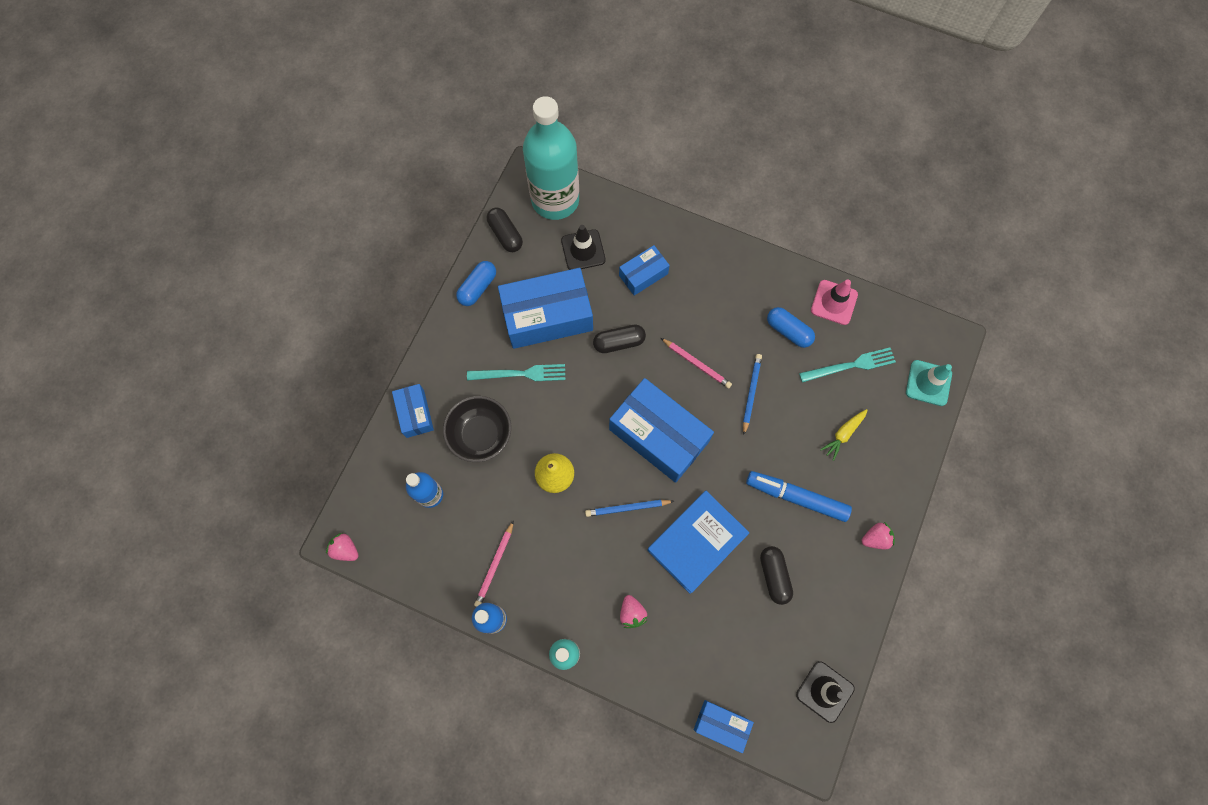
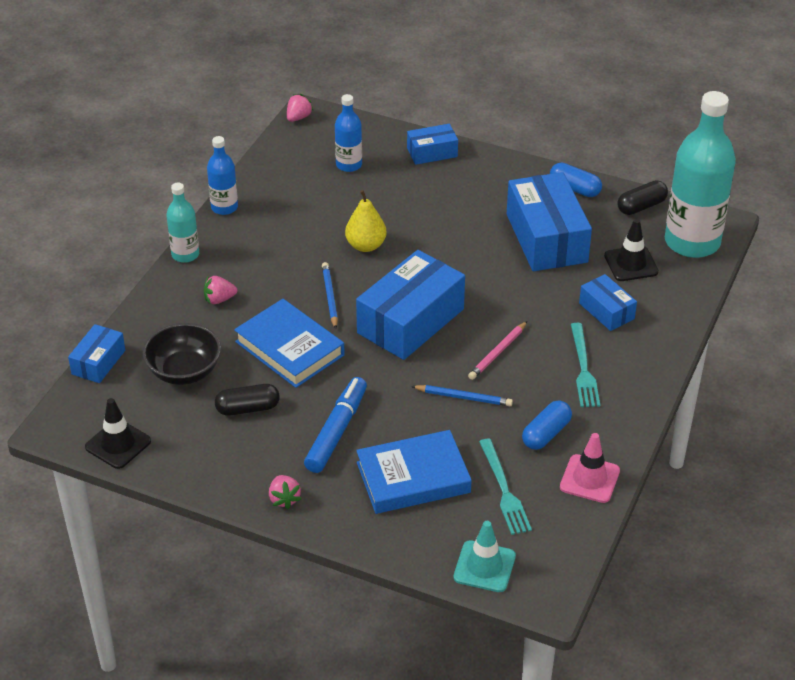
camera: 90 degrees right, 30 degrees down
black bowl [443,396,511,462] -> black bowl moved to [143,323,221,385]
turquoise fork [467,364,566,381] -> turquoise fork moved to [571,323,600,407]
pink pencil [474,520,514,607] -> none
black capsule [593,324,646,353] -> none
yellow carrot [820,409,868,461] -> blue book [356,430,472,514]

